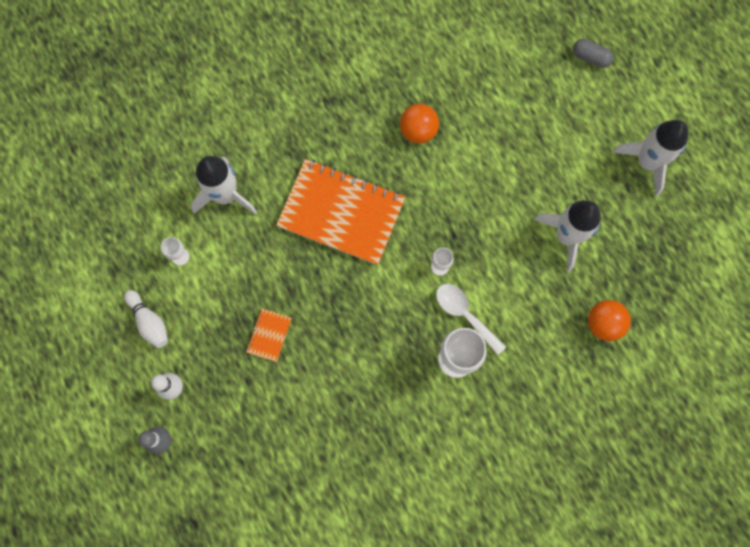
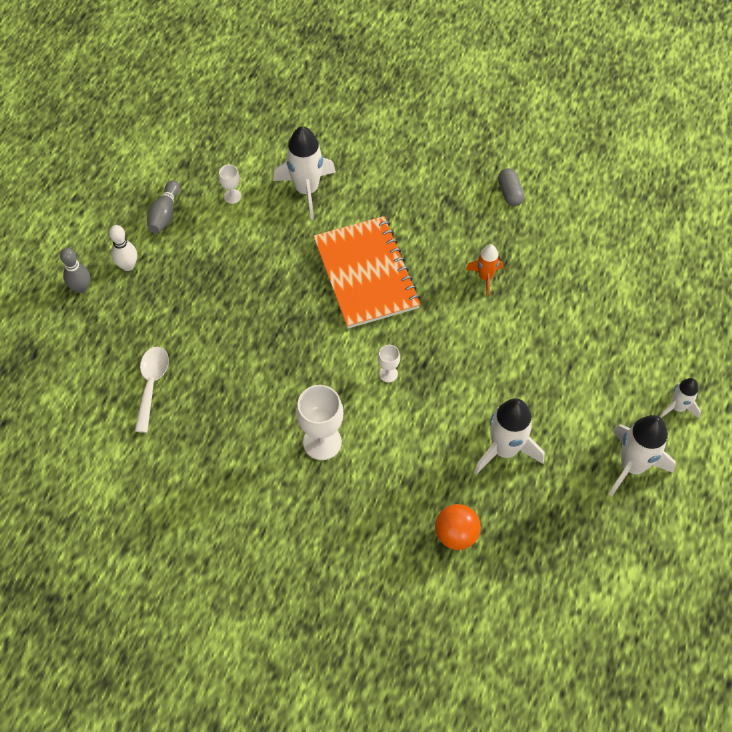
camera: 50 degrees right, 15 degrees down
white bowling pin [124,290,168,348] -> grey bowling pin [147,180,180,233]
orange notebook [246,309,292,362] -> none
orange ball [400,104,439,144] -> orange rocket [466,244,503,296]
white spoon [436,284,506,355] -> white spoon moved to [135,347,169,433]
grey capsule [573,39,613,68] -> grey capsule moved to [498,168,524,206]
none -> white rocket [659,378,701,419]

